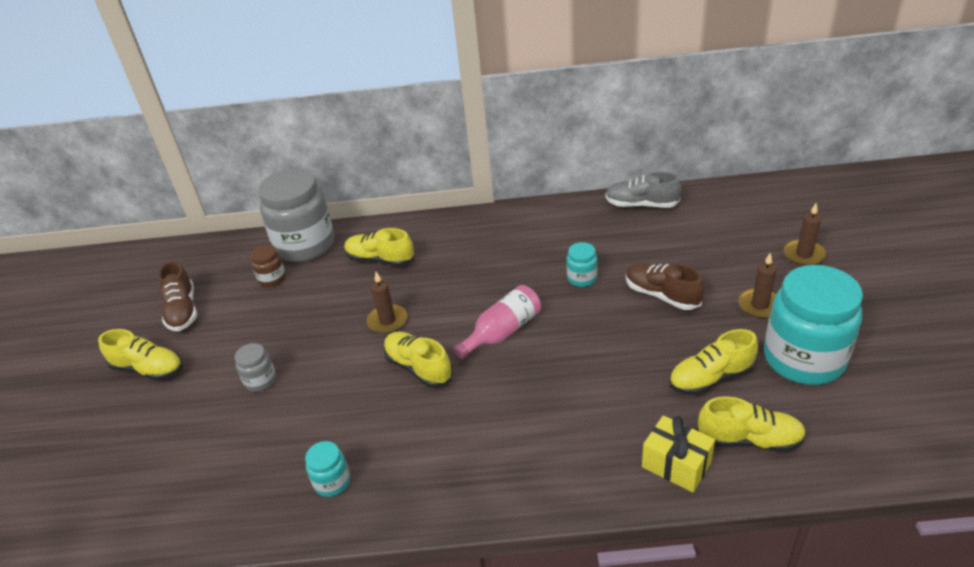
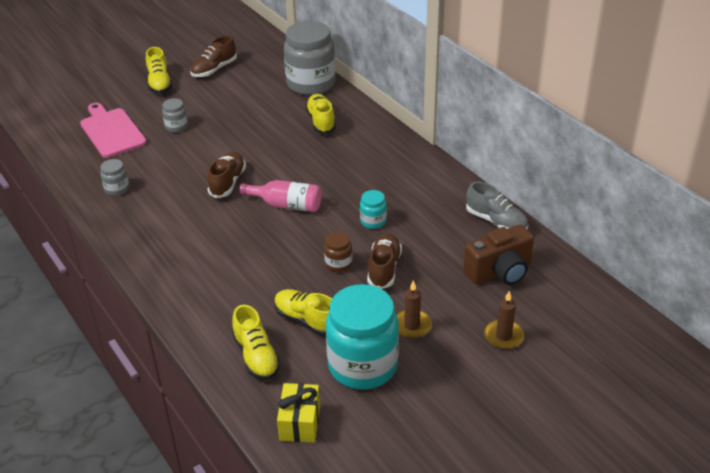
camera: 55 degrees right, 0 degrees up
brown jar [250,245,286,287] -> brown jar moved to [324,232,353,272]
turquoise jar [305,441,350,497] -> grey jar [100,159,129,196]
brown candle [367,272,407,334] -> none
yellow shoe [384,331,453,388] -> brown shoe [207,152,246,198]
grey shoe [605,172,682,208] -> grey shoe turned 150 degrees clockwise [466,181,528,229]
yellow gift [642,415,715,492] -> yellow gift moved to [277,383,320,443]
none -> pink cutting board [80,103,147,158]
none -> brown camera [463,225,534,285]

